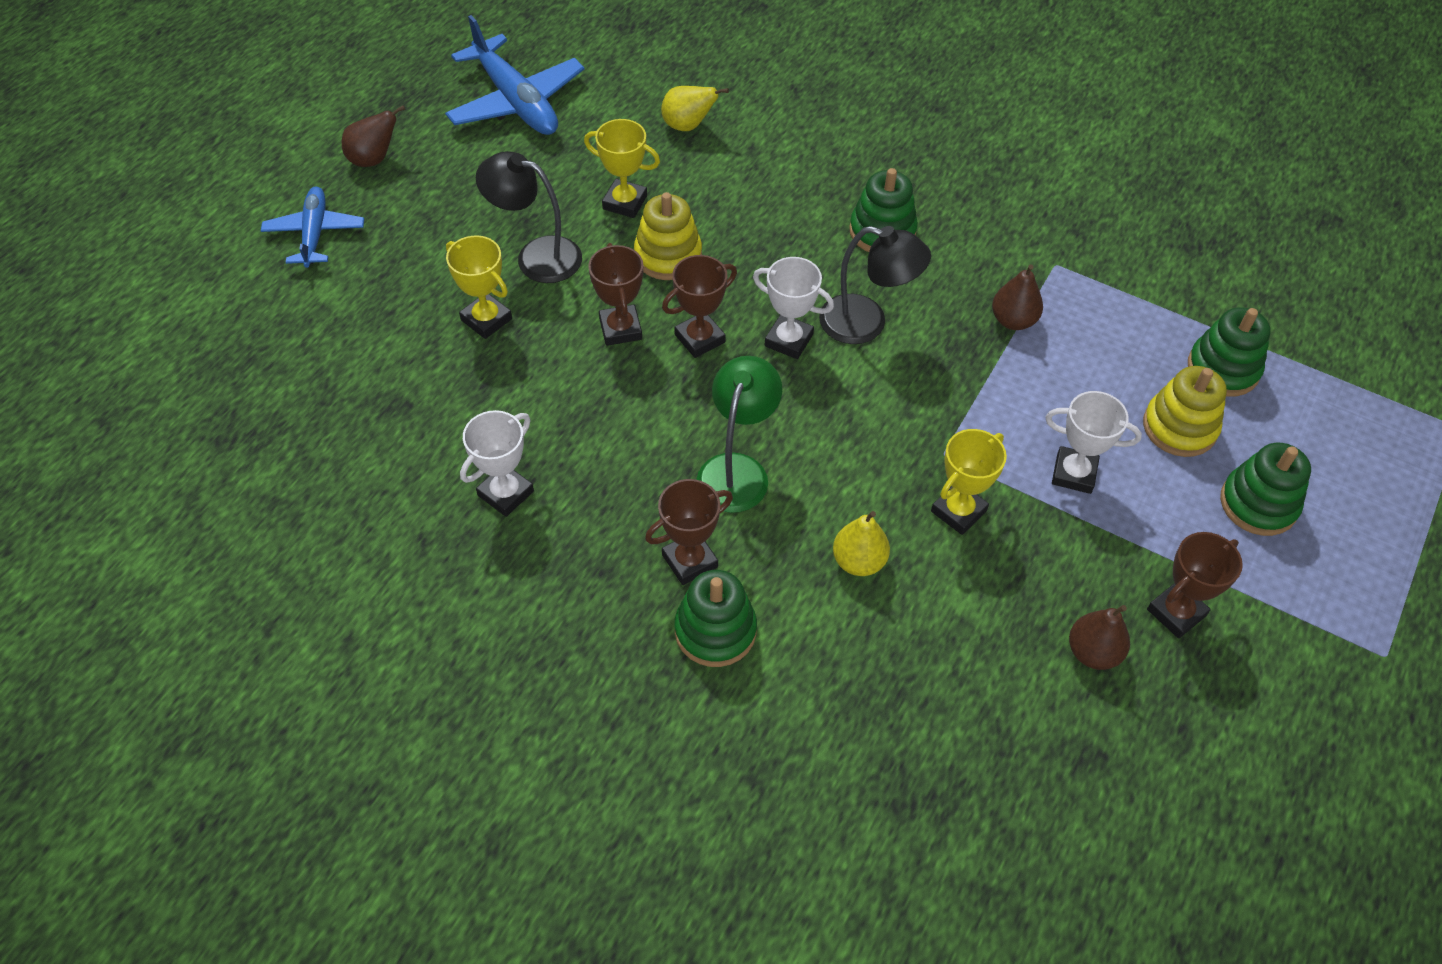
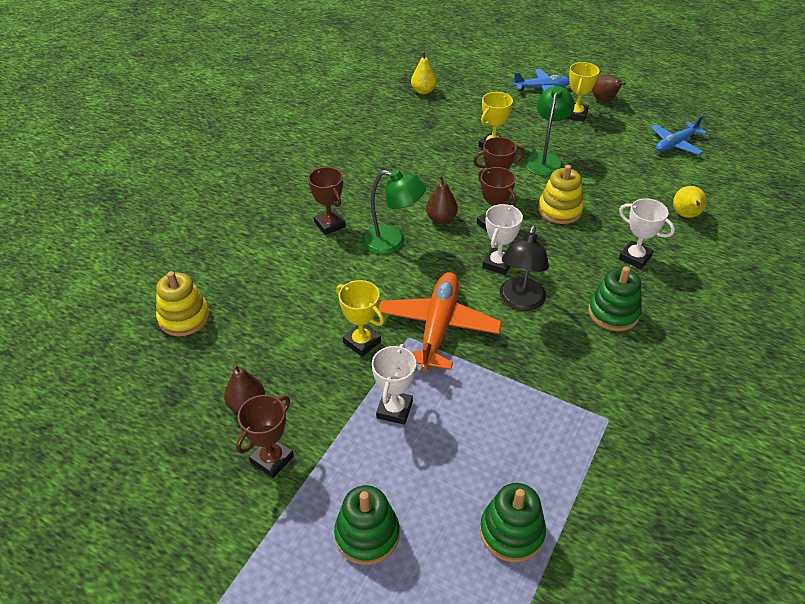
camera: 90 degrees right, 10 degrees down
blue plane [445,15,585,135] -> blue plane [651,116,707,155], size x0.63
white trophy [460,410,534,517] -> white trophy moved to [619,198,675,269]
black lamp [476,151,582,283] -> green lamp [525,86,575,176]
yellow trophy [584,119,660,218] -> yellow trophy moved to [567,62,599,122]
green stacking toy [674,570,757,667] -> none
yellow pear [833,511,890,576] -> yellow pear moved to [411,51,437,94]
brown pear [992,265,1043,330] -> brown pear moved to [426,175,458,224]
yellow stacking toy [1143,366,1227,457] -> yellow stacking toy moved to [156,271,210,336]
brown trophy [1147,532,1243,639] -> brown trophy turned 75 degrees clockwise [236,395,294,478]
none -> orange plane [379,272,502,371]

